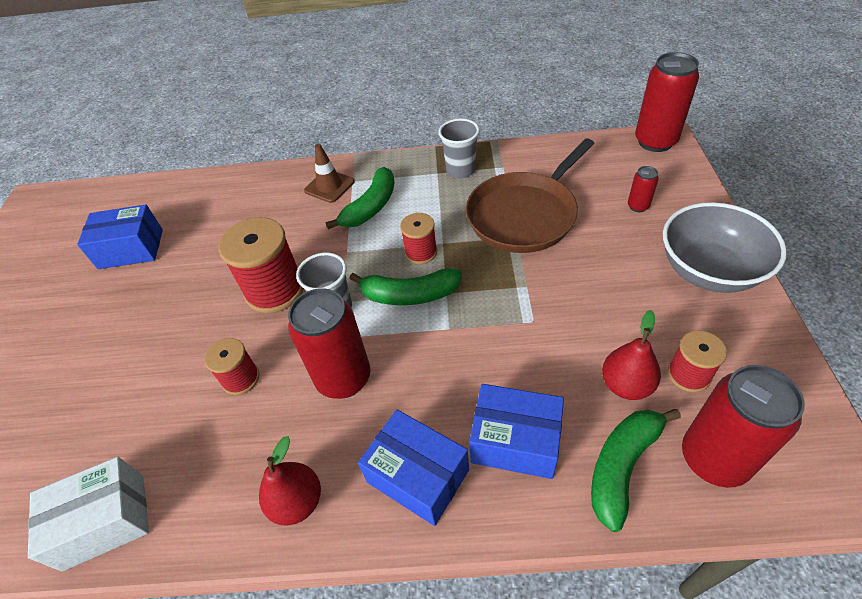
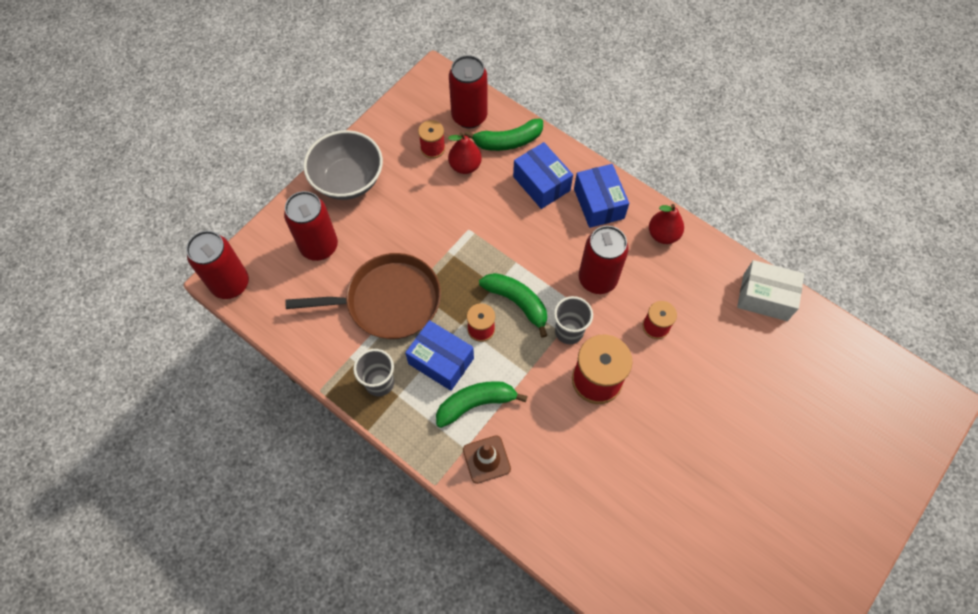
camera: 145 degrees left, 15 degrees up
blue box [77,204,163,269] -> blue box moved to [405,320,474,391]
red can [628,166,659,212] -> red can [284,191,338,261], size x2.15

